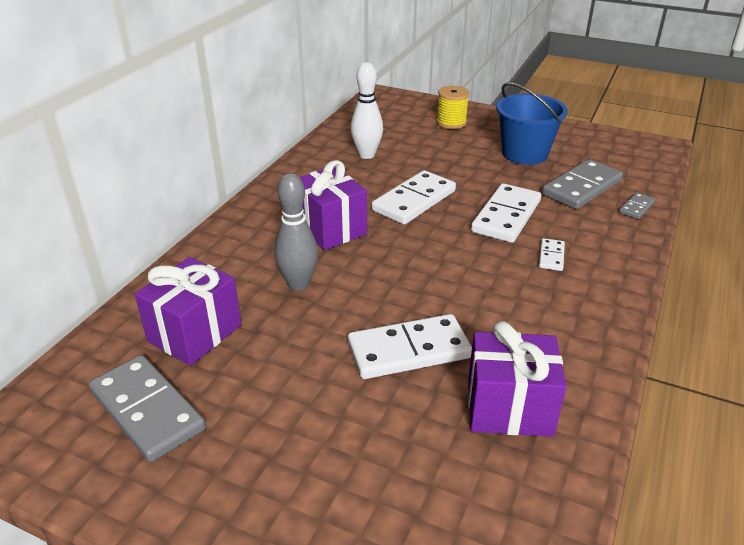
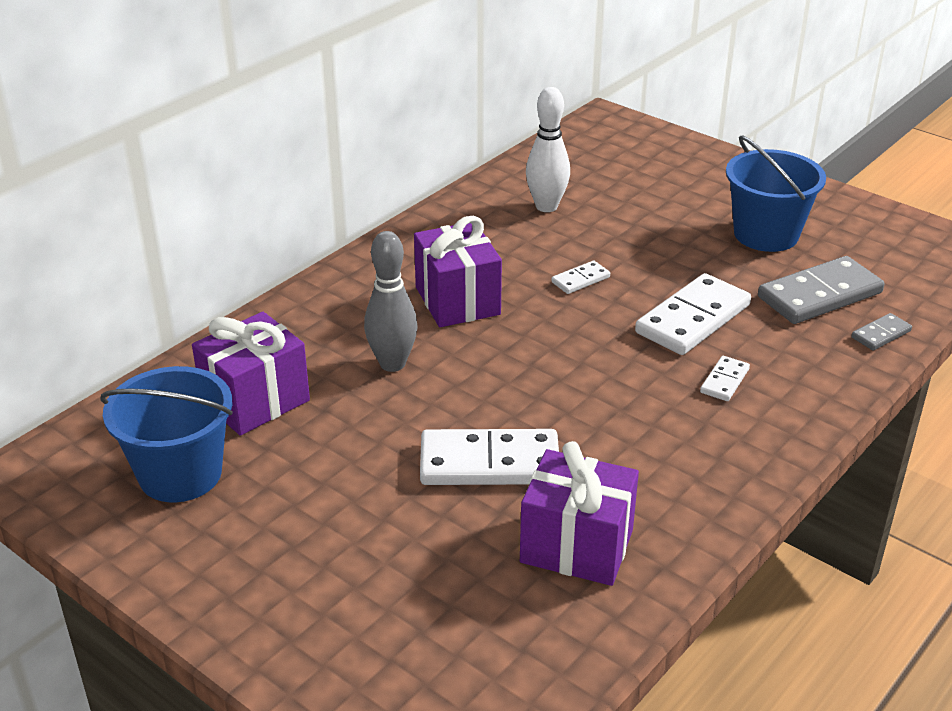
camera: 15 degrees right, 0 degrees up
grey domino [89,355,206,462] -> blue bucket [100,366,233,502]
white domino [372,170,456,225] -> white domino [552,261,610,294], size x0.48
yellow spool [437,86,469,129] -> none

